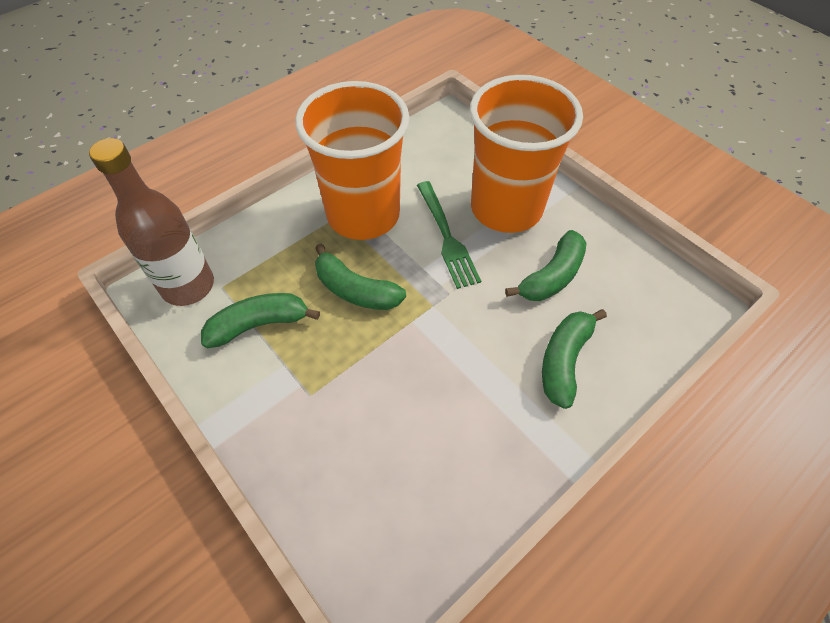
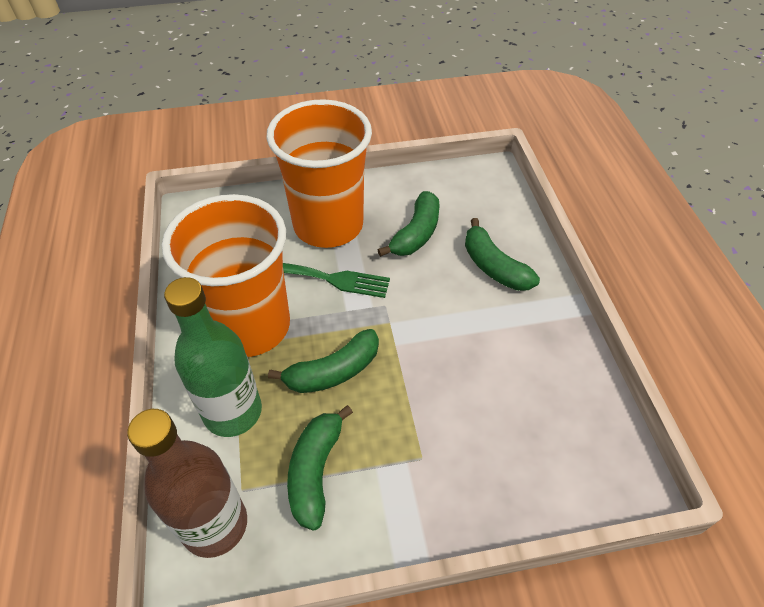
camera: 60 degrees left, 5 degrees down
green banana [505,230,587,301] -> green banana turned 45 degrees clockwise [378,191,440,257]
none -> green bottle [164,277,262,437]

